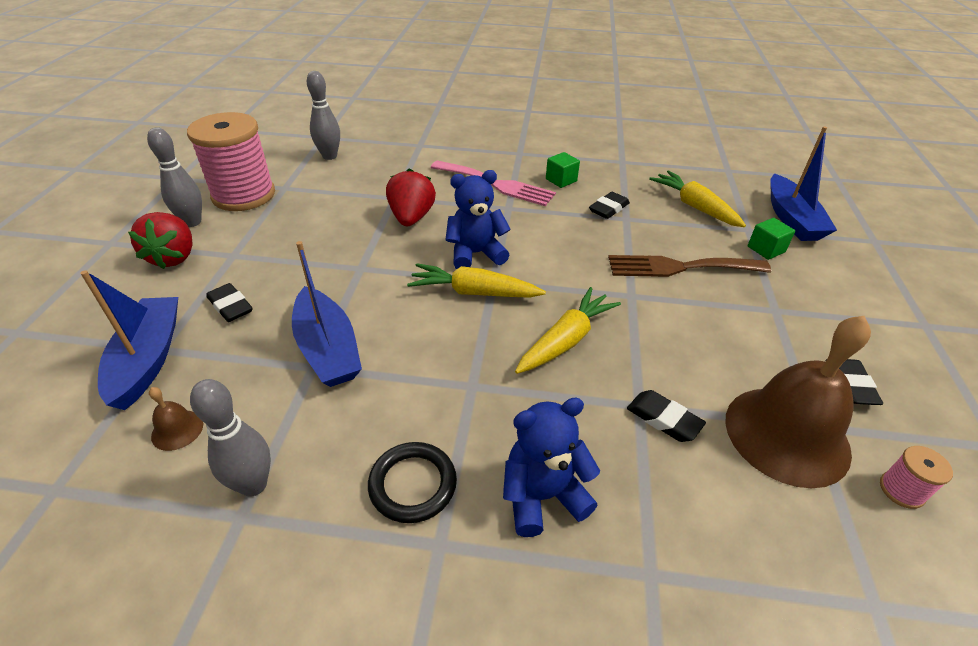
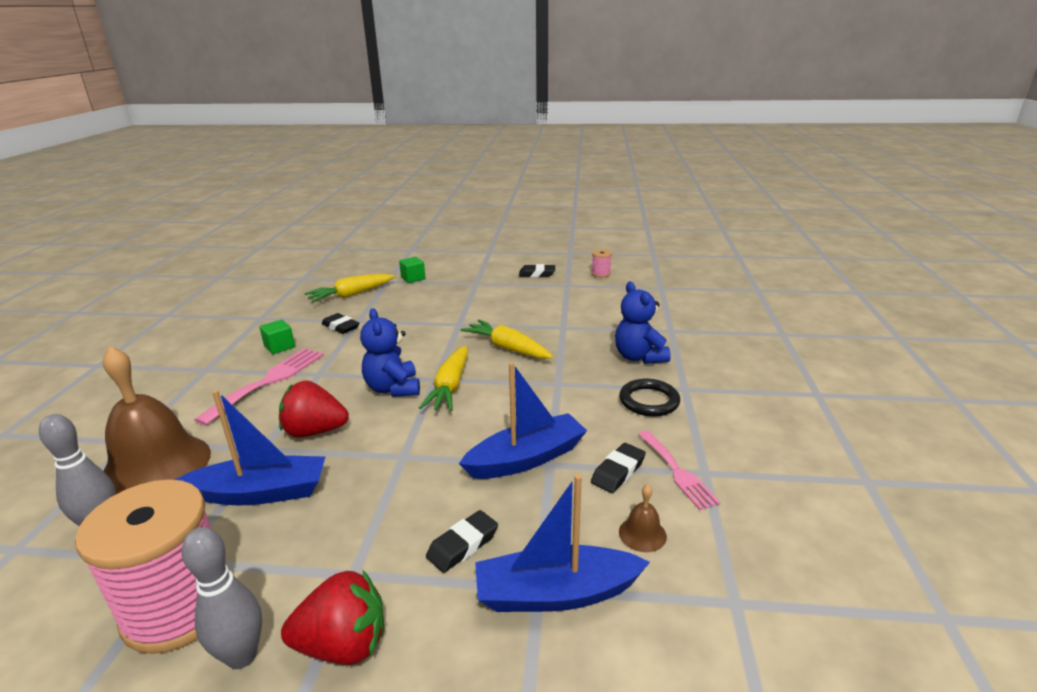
camera: 90 degrees left, 15 degrees down
grey bowling pin [190,379,271,497] -> pink fork [638,431,721,510]
brown fork [608,255,771,277] -> none
black eraser [627,390,706,442] -> black eraser moved to [591,443,646,493]
brown bell [725,316,871,488] -> brown bell moved to [103,346,211,494]
blue boat [770,126,837,241] -> blue boat moved to [175,390,325,505]

